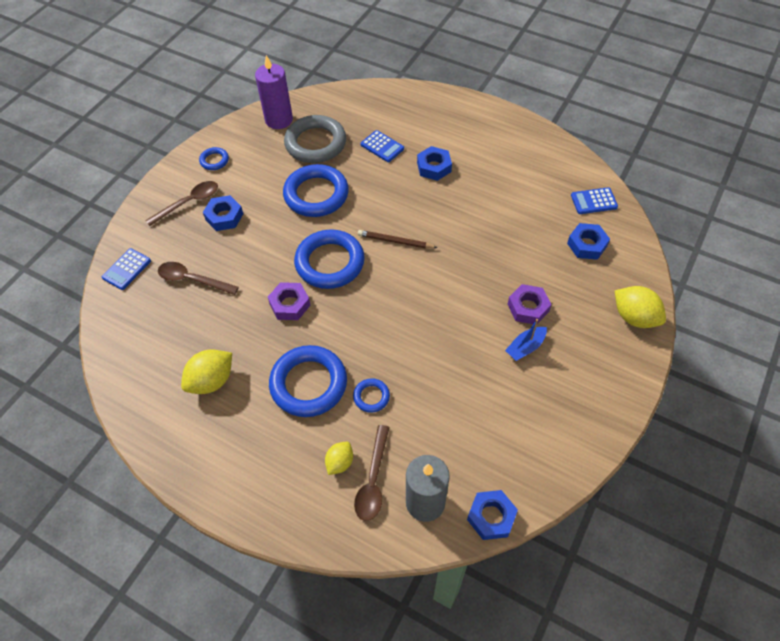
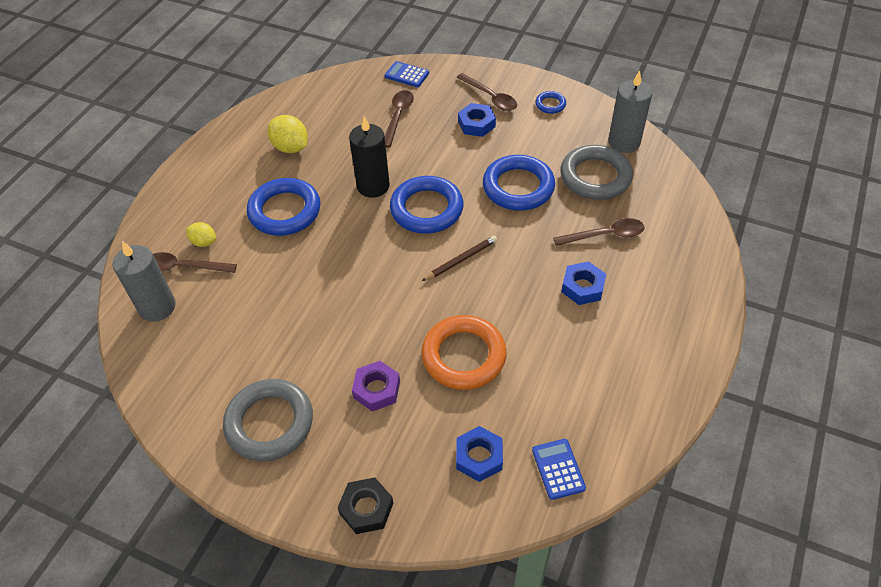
camera: 85 degrees right, 5 degrees down
purple candle [255,55,293,129] -> grey candle [608,70,652,153]
purple nut [268,282,311,320] -> black candle [349,116,390,198]
blue ring [353,378,390,413] -> none
brown pencil [358,230,438,248] -> brown pencil turned 45 degrees clockwise [422,236,497,281]
blue calculator [361,130,404,162] -> brown spoon [553,218,645,246]
blue nut [467,490,518,540] -> none
blue boat [505,319,547,361] -> none
yellow lemon [615,286,666,328] -> black nut [337,477,393,534]
none -> grey ring [223,379,313,461]
none -> orange ring [421,315,507,390]

